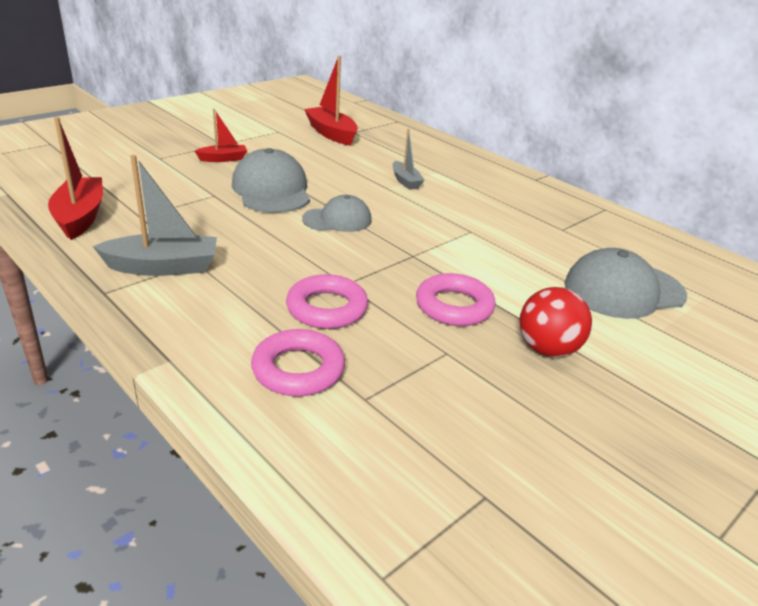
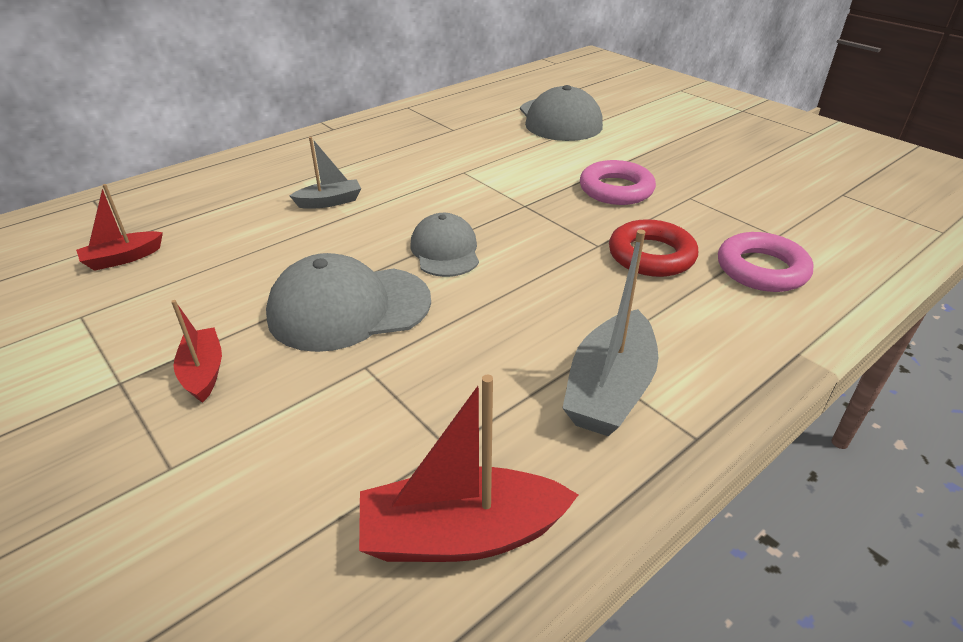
camera: 85 degrees left, 5 degrees up
grey boat [92,155,217,276] -> grey boat turned 150 degrees counterclockwise [563,230,658,436]
pink ring [286,274,368,329] -> red ring [609,219,698,277]
red boat [304,56,358,146] -> red boat [76,184,163,271], size x0.59
red ball [519,287,592,357] -> none

